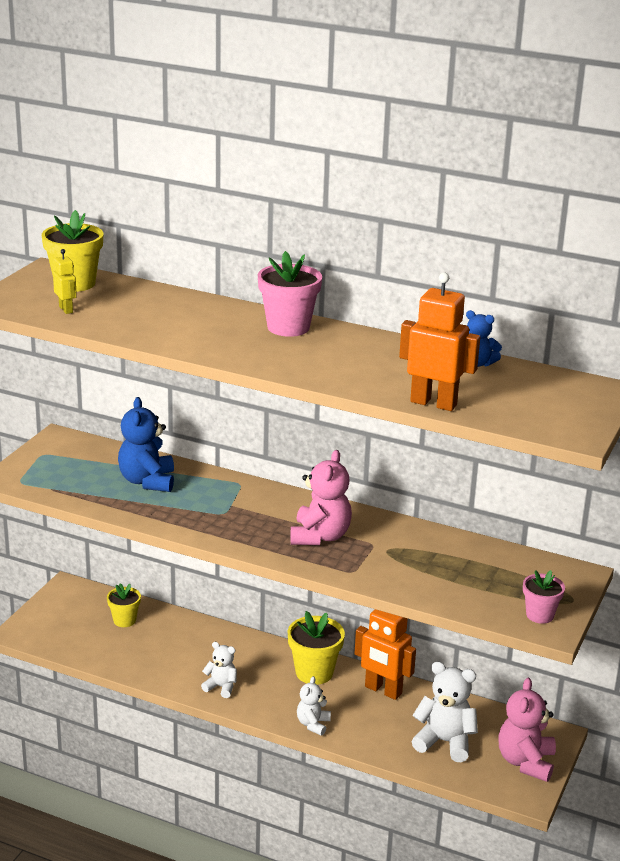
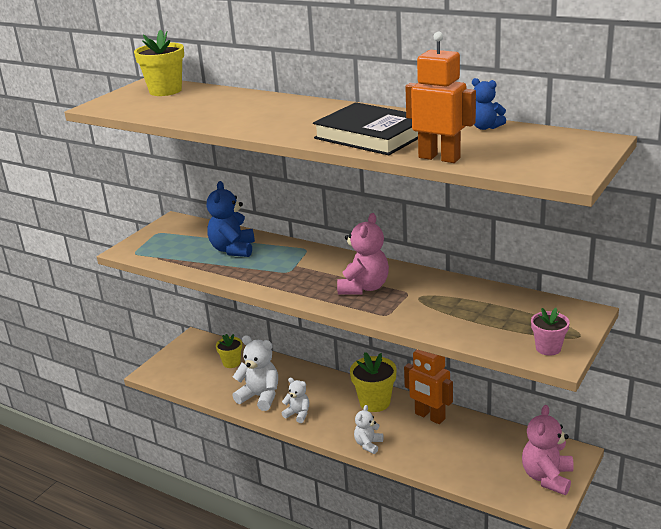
camera: 10 degrees right, 0 degrees up
yellow robot [53,249,77,314] -> none
pink flower pot [258,251,322,337] -> none
white teddy bear [411,662,478,762] -> white teddy bear moved to [232,335,278,411]
none -> black book [313,102,418,156]

